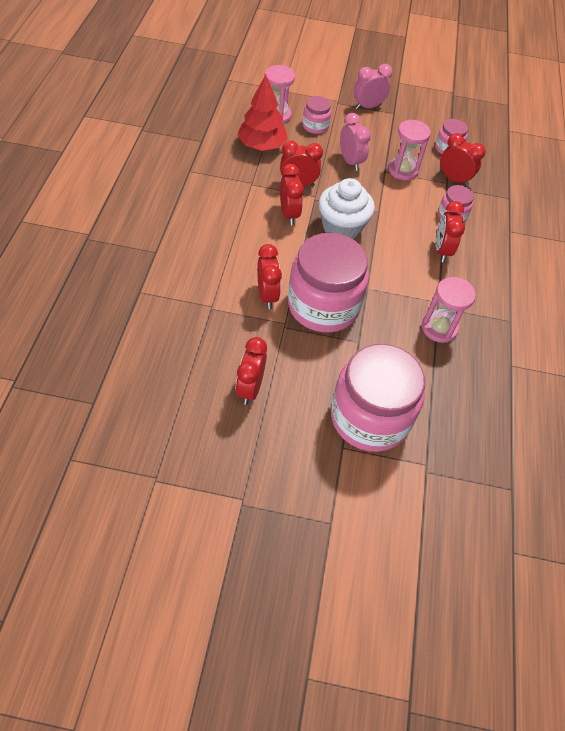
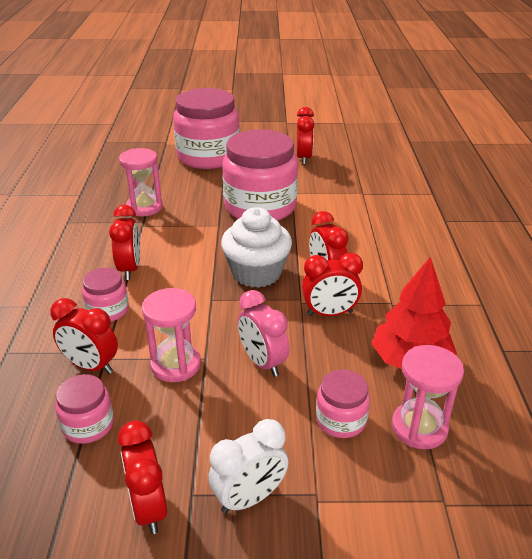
camera: 175 degrees right, 20 degrees down
red clock [257,244,282,309] -> red clock moved to [118,421,167,534]
pink clock [354,64,392,110] -> white clock [208,419,288,514]

